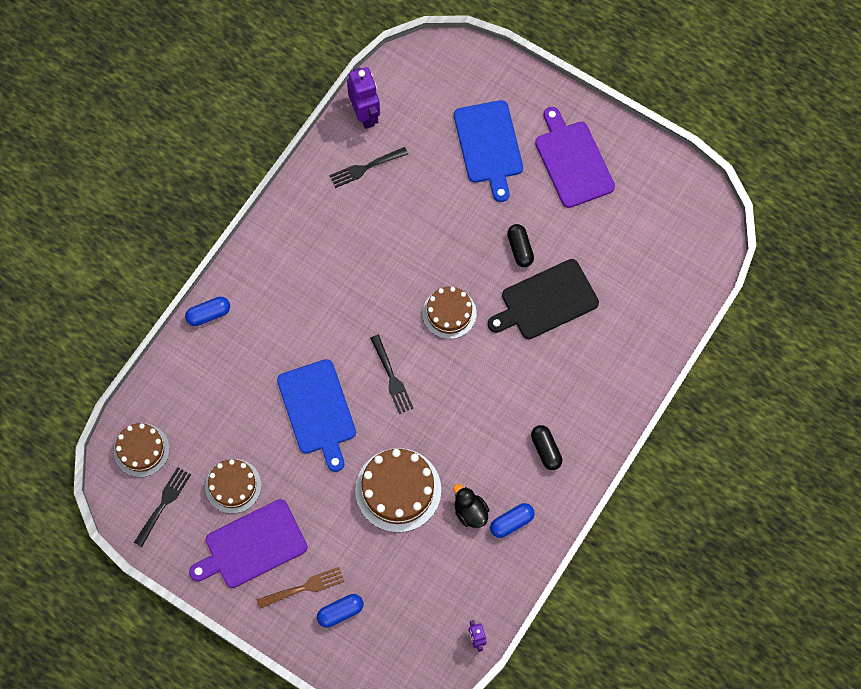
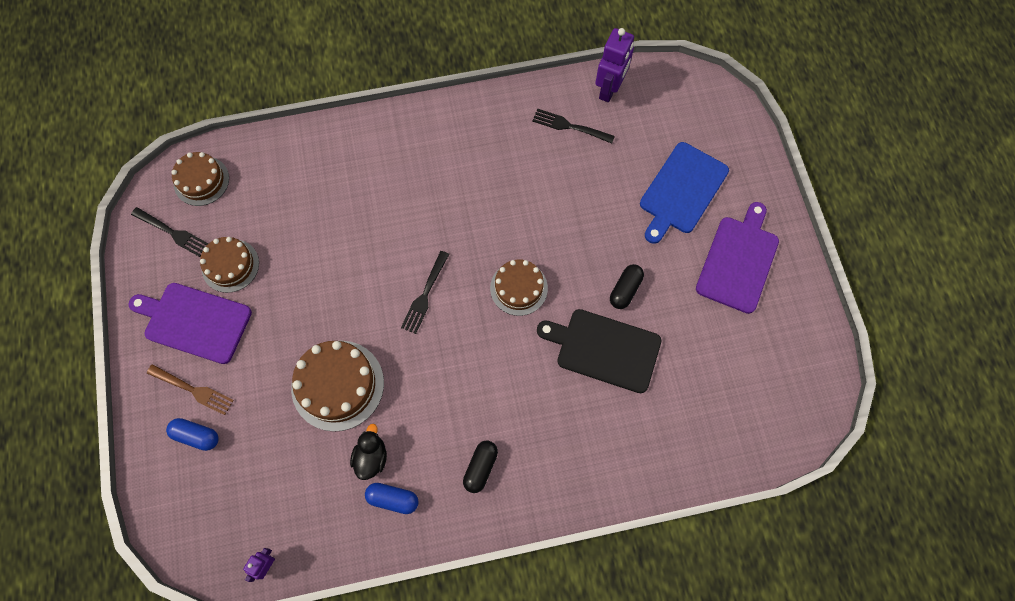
camera: 45 degrees right, 0 degrees up
black fork [134,467,191,547] -> black fork turned 45 degrees clockwise [131,207,208,257]
blue capsule [185,297,230,326] -> none
blue cutting board [277,359,356,472] -> none

